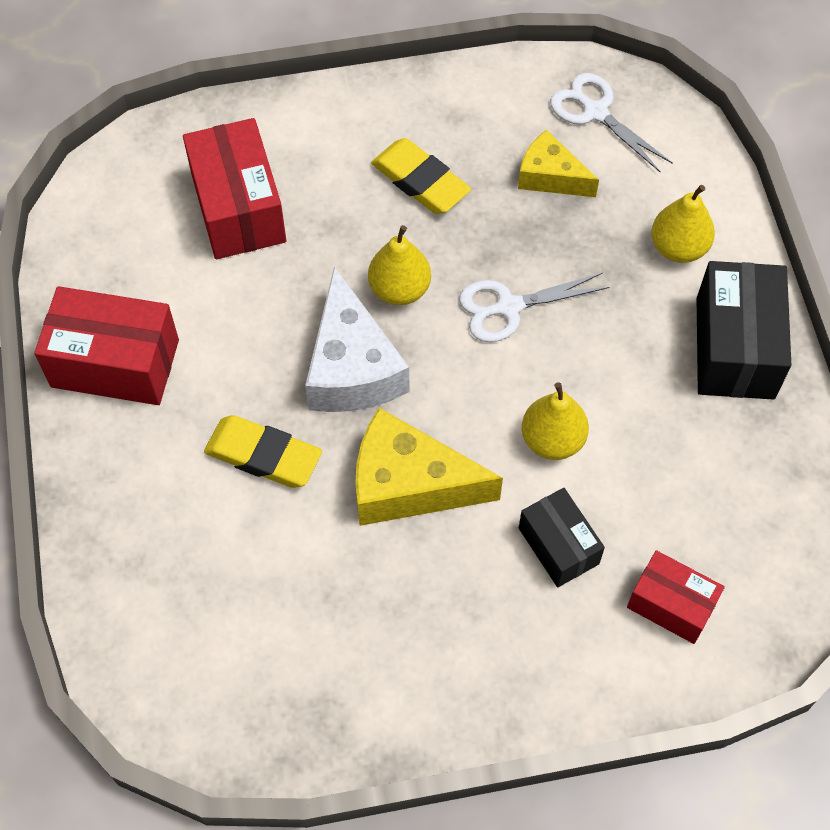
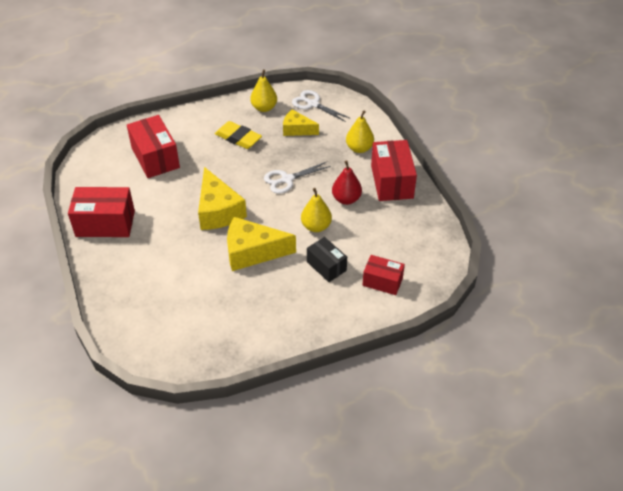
camera: 10 degrees left, 15 degrees down
yellow eraser [204,415,322,488] -> none
white cheese [305,266,409,412] -> yellow cheese [198,167,247,230]
yellow pear [368,225,431,305] -> yellow pear moved to [250,70,277,112]
black box [697,261,791,400] -> red box [371,140,417,201]
none -> red pear [332,161,362,205]

